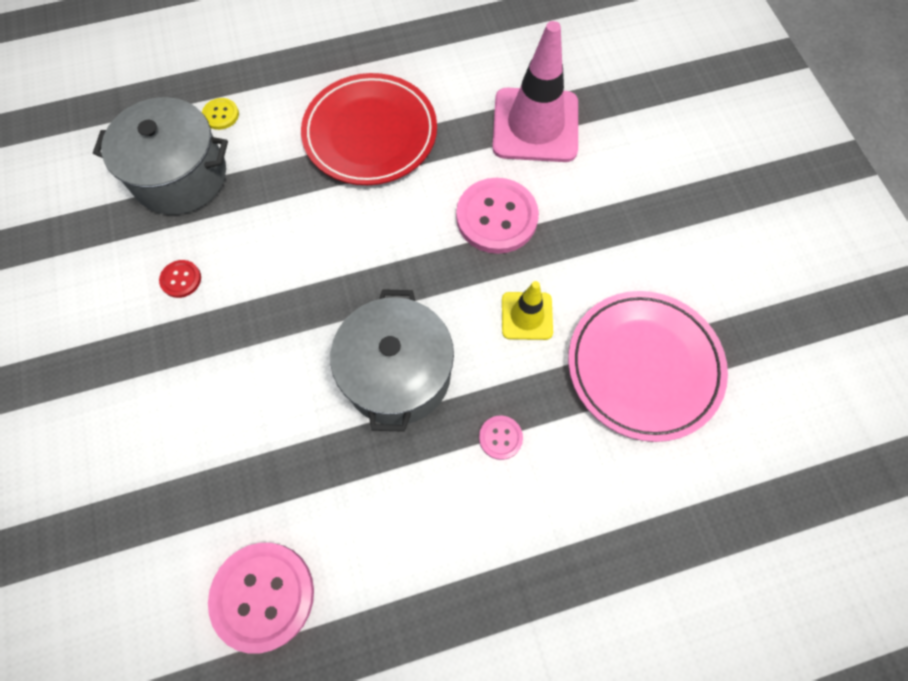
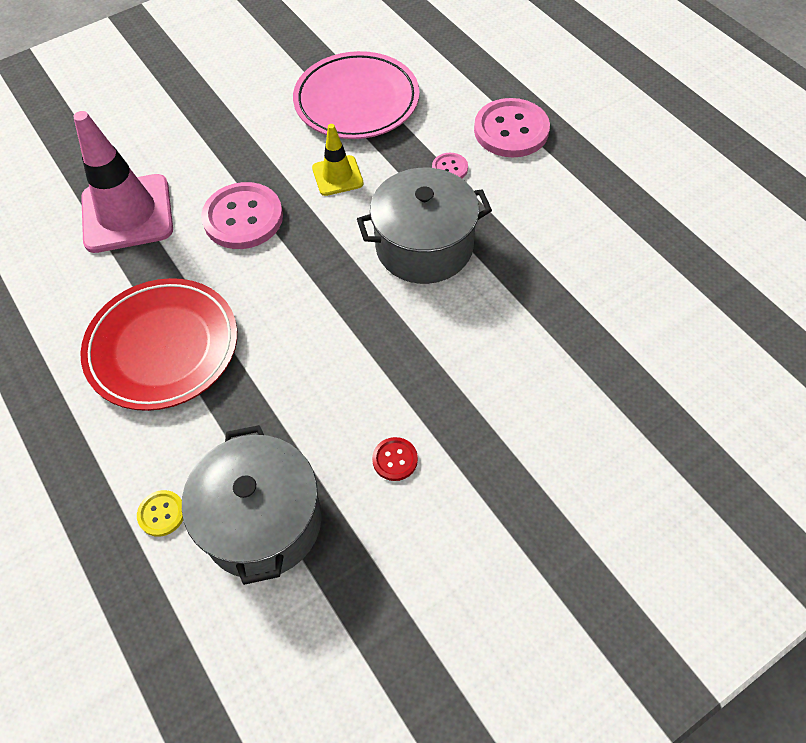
camera: 105 degrees left, 10 degrees down
pink button [208,543,314,654] -> pink button moved to [474,98,550,158]

